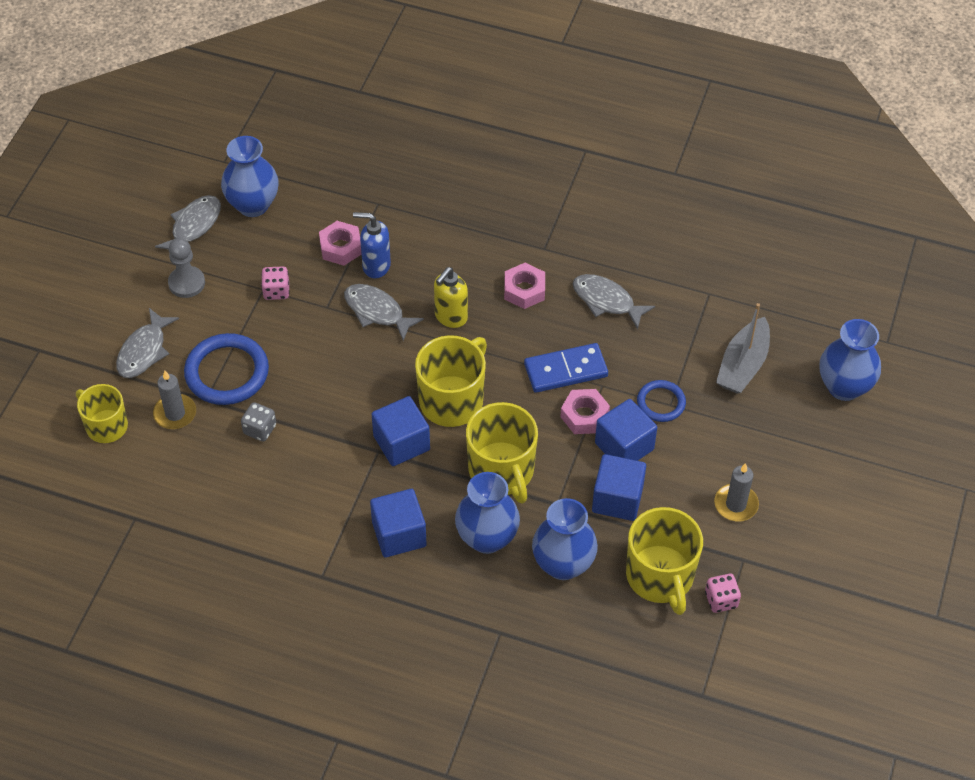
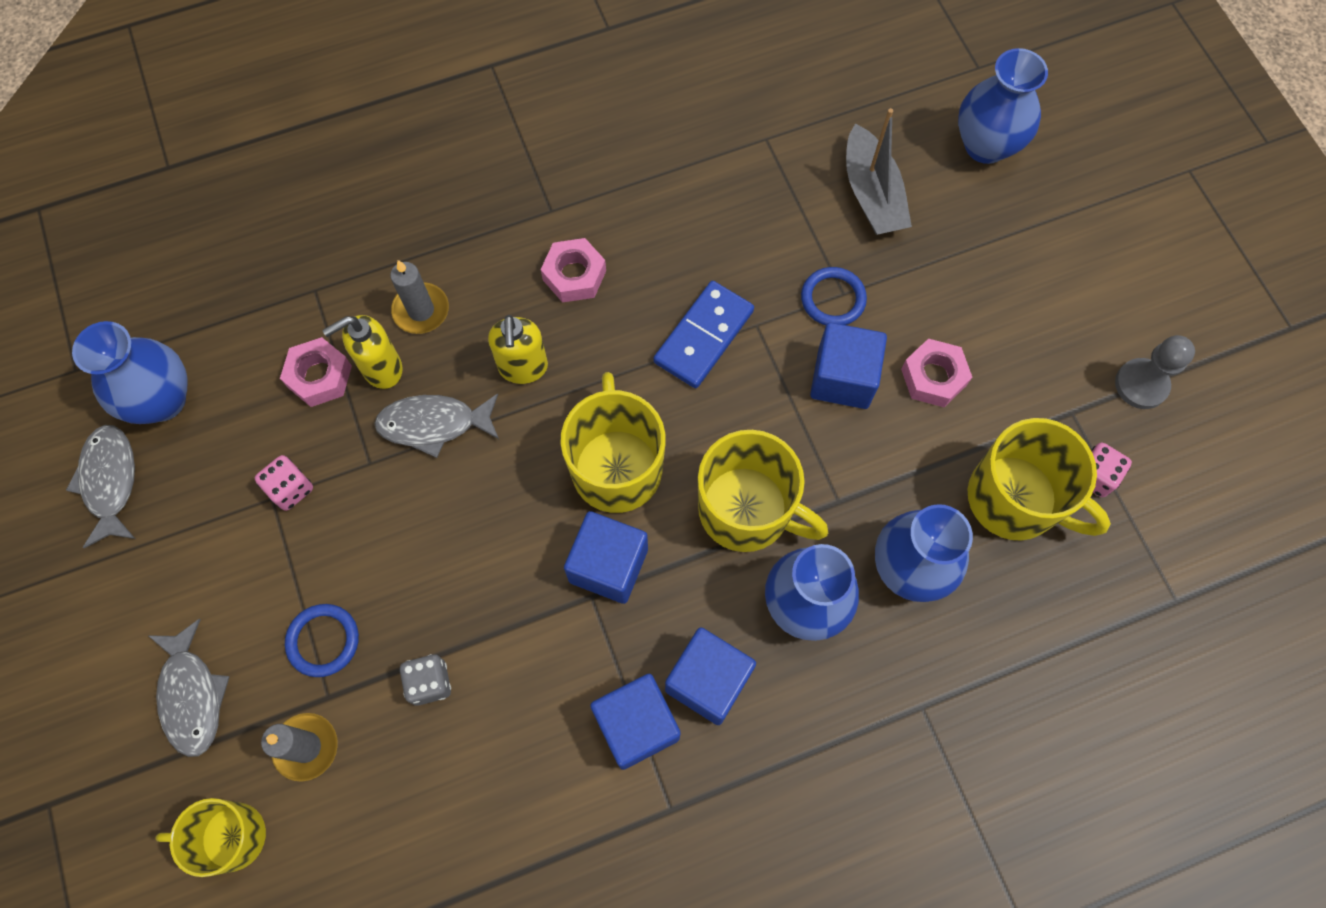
camera: 40 degrees left, 15 degrees up
grey pawn [168,238,205,298] -> grey pawn moved to [1115,335,1195,409]
blue ring [184,333,269,405] -> blue ring [285,604,359,677], size x0.58
blue soap dispenser [353,212,391,278] -> yellow soap dispenser [322,315,403,389]
pink nut [560,389,610,434] -> pink nut moved to [901,339,972,407]
grey fish [572,274,655,329] -> none
blue cube [592,454,646,521] -> blue cube moved to [590,674,681,770]
grey candle [714,463,759,521] -> grey candle moved to [390,260,449,334]

